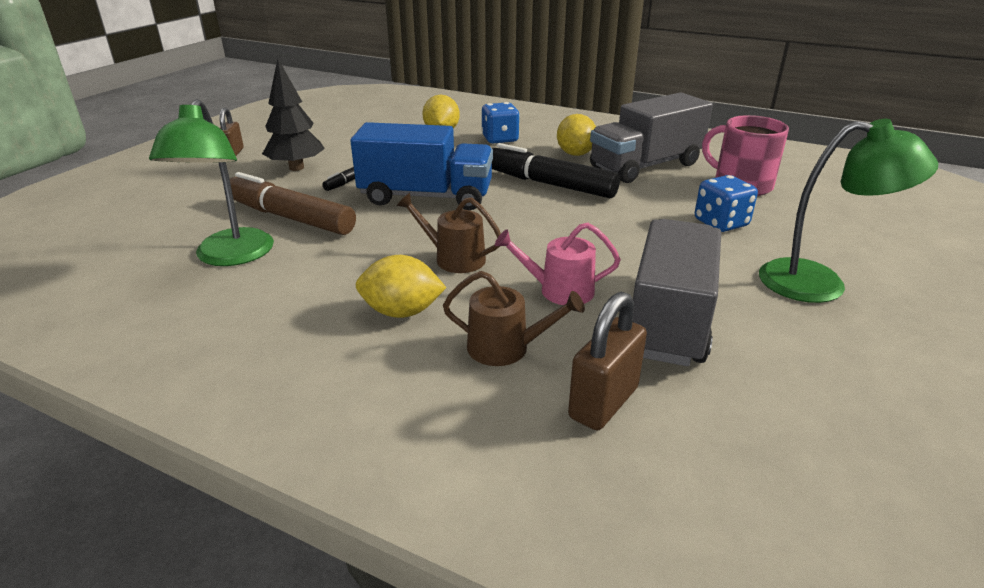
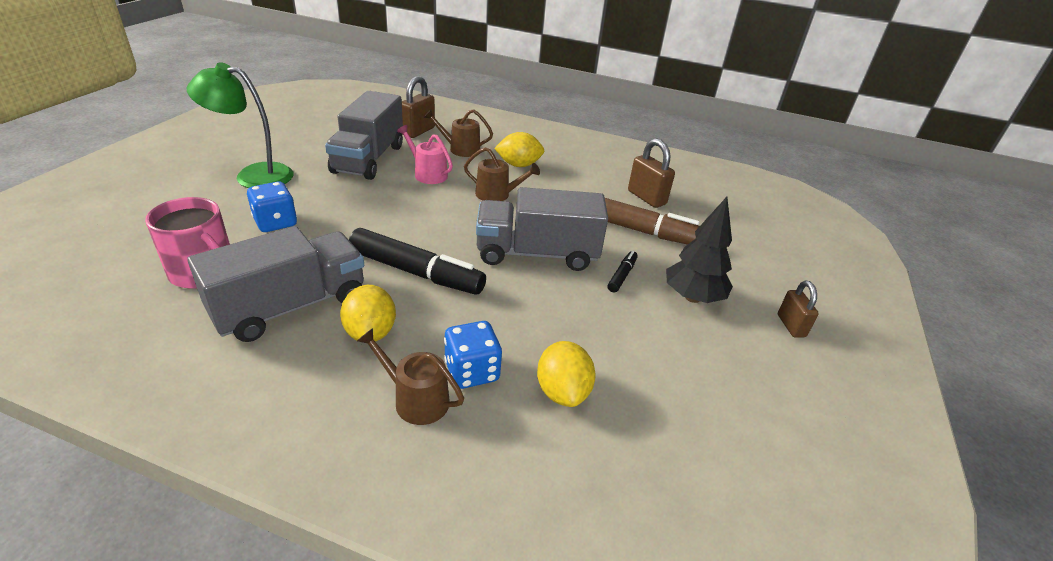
camera: 170 degrees right, 5 degrees up
green lamp [149,99,274,266] -> brown padlock [628,138,675,208]
blue truck [350,122,493,210] -> grey truck [476,187,608,271]
pink watering can [495,223,621,305] -> pink watering can turned 135 degrees counterclockwise [397,125,453,184]
none -> brown watering can [357,328,464,425]

